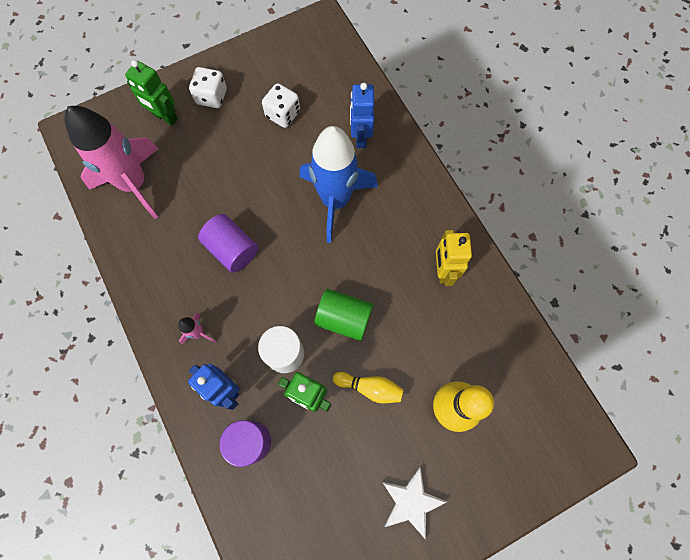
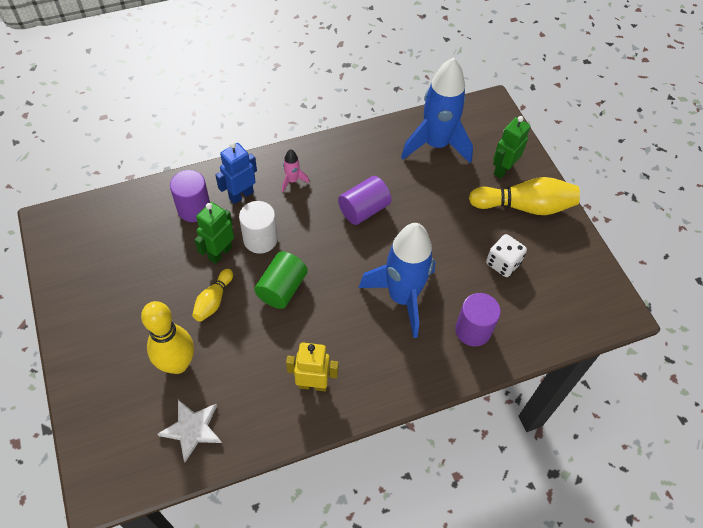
camera: 95 degrees right, 15 degrees down
pink rocket [64,106,159,219] -> blue rocket [401,57,473,163]
white dice [189,67,227,108] -> yellow bowling pin [469,177,580,215]
blue robot [350,83,374,148] -> purple cylinder [455,293,501,346]
white star [383,467,447,540] -> white star moved to [157,400,222,462]

